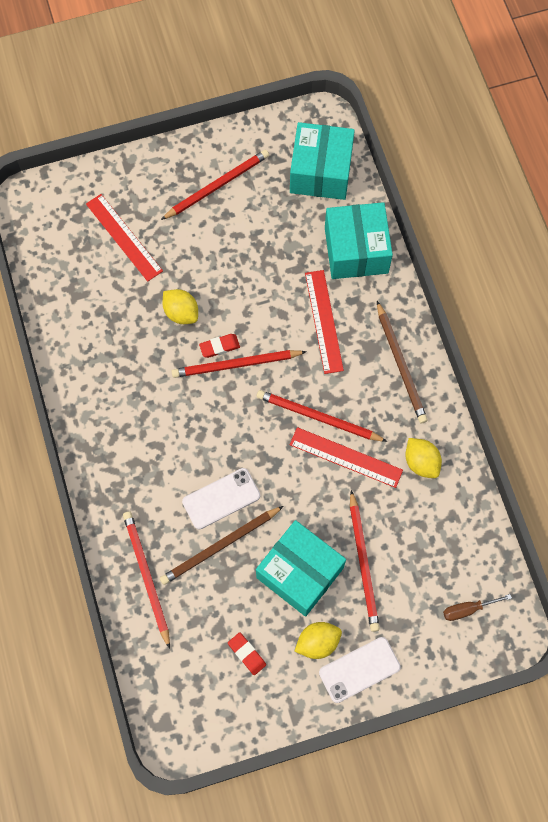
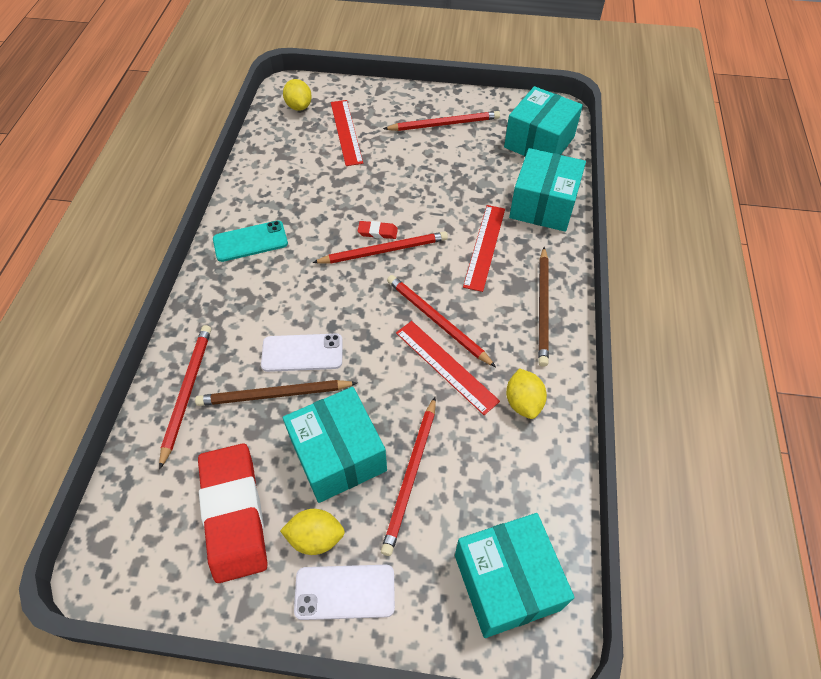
camera: 25 degrees right, 15 degrees down
yellow lemon [163,289,198,324] -> yellow lemon moved to [283,79,312,111]
red pencil [171,350,307,378] -> red pencil turned 150 degrees clockwise [312,231,448,264]
red eraser [228,632,266,675] -> red eraser [198,443,267,583], size x2.50
brown screwdriver [443,594,512,621] -> turquoise box [455,513,575,638]
none -> turquoise phone [213,221,288,262]

